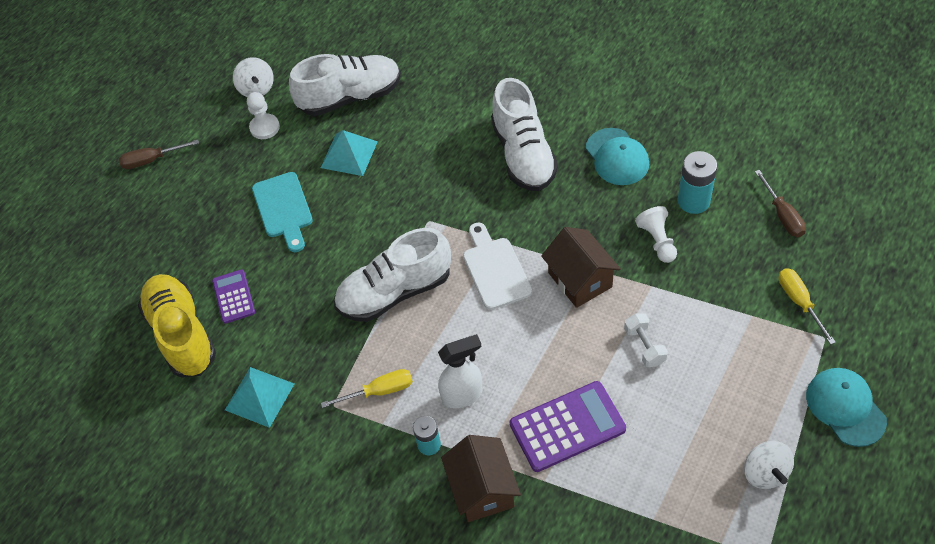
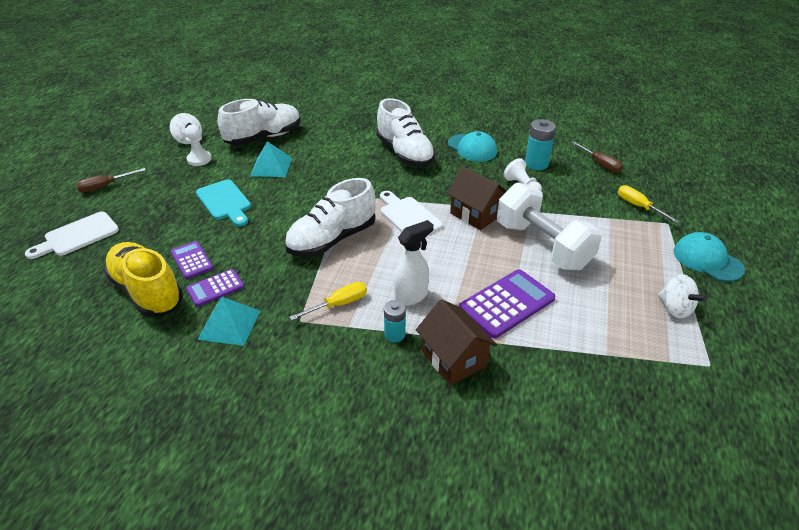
camera: 20 degrees left, 15 degrees down
white dumbbell [624,313,668,367] -> white dumbbell [497,183,602,270], size x2.39
none -> white cutting board [25,212,119,259]
none -> purple calculator [186,269,244,307]

